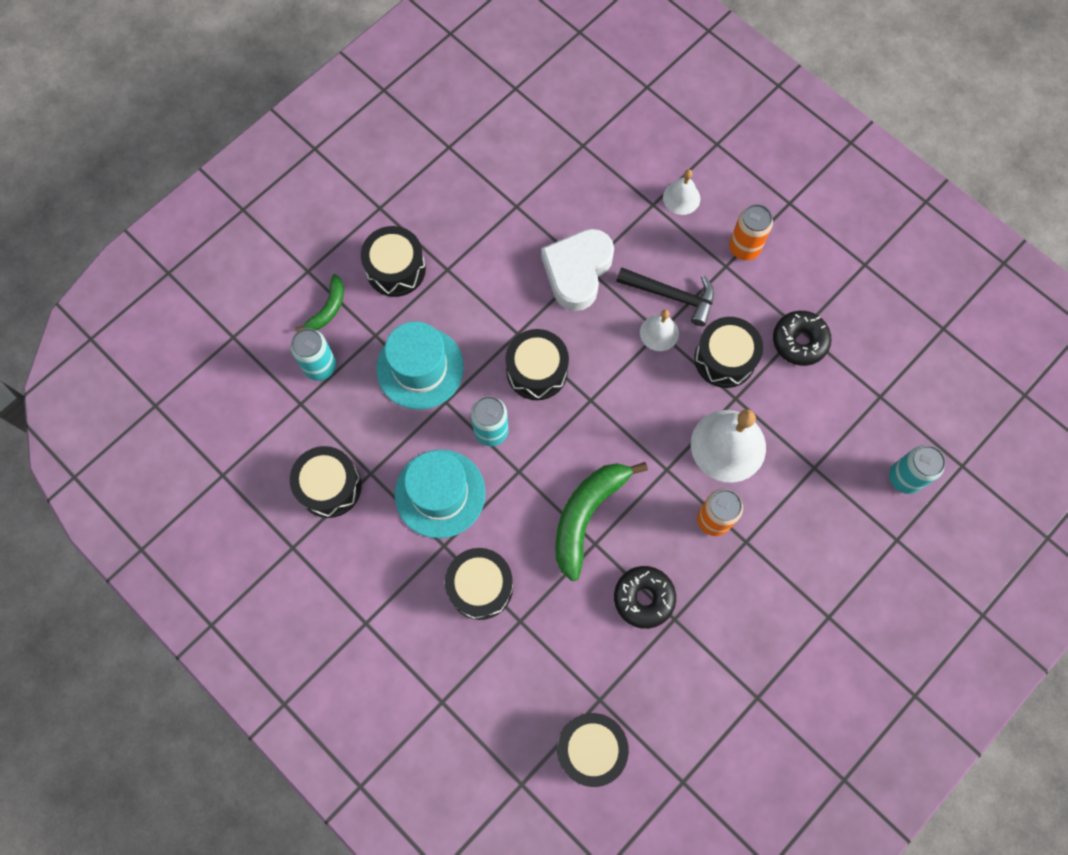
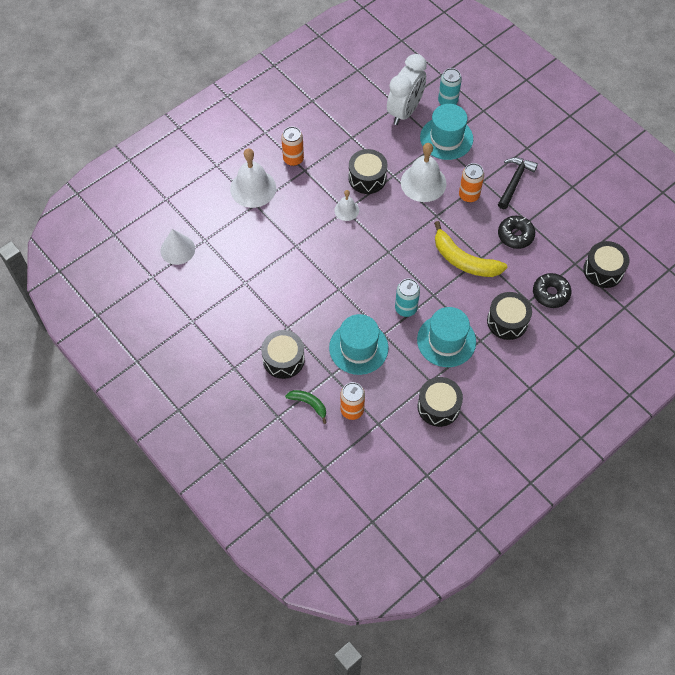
camera: 85 degrees left, 10 degrees down
turquoise can [290,328,336,381] -> orange can [340,382,365,420]
black drum [505,329,569,400] -> none
white heart [541,229,614,311] -> none
green banana [555,462,648,581] -> yellow banana [434,221,507,277]
black hammer [616,267,714,326] -> black hammer moved to [498,157,538,209]
white bell [663,169,700,215] -> white bell [230,148,276,208], size x1.87
black donut [773,311,832,366] -> black donut moved to [533,273,571,308]
none -> white cone [160,229,195,265]
none -> white clock [387,54,427,125]
none -> turquoise hat [420,104,473,160]

